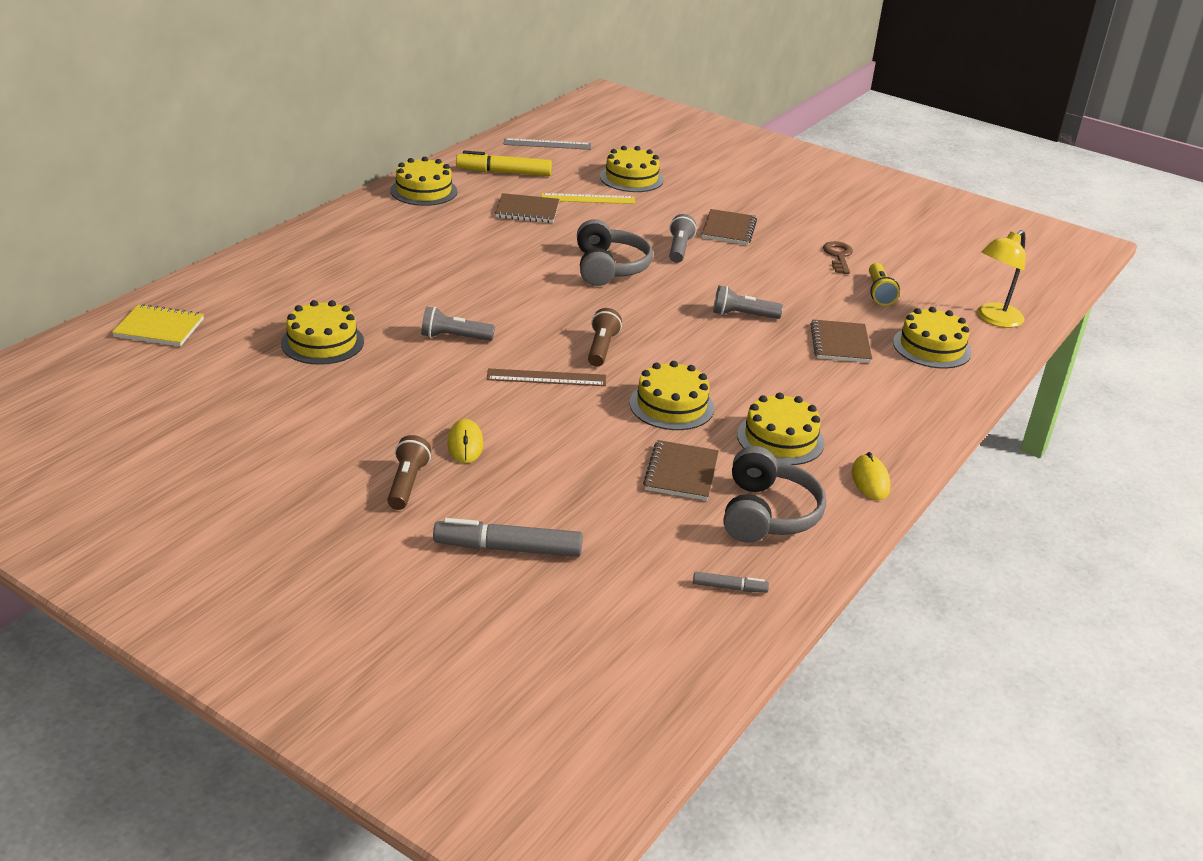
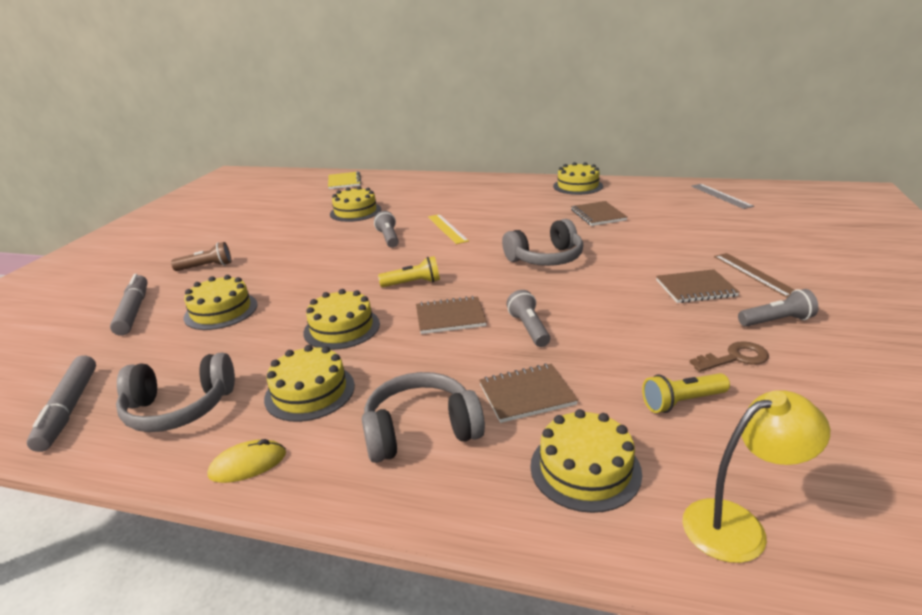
camera: 75 degrees right, 5 degrees down
yellow mouse [447,419,483,463] -> none
yellow marker [456,151,552,176] -> none
brown ruler [487,368,606,386] -> brown ruler moved to [714,253,795,298]
yellow ruler [541,193,635,204] -> yellow ruler moved to [428,214,469,244]
brown flashlight [588,308,622,367] -> yellow flashlight [378,256,440,287]
yellow cake [600,146,664,192] -> yellow cake moved to [184,275,258,330]
brown notebook [643,440,719,500] -> brown notebook moved to [416,296,487,334]
grey flashlight [669,214,697,263] -> grey flashlight moved to [738,289,819,327]
grey marker [693,572,769,593] -> grey marker [27,355,96,452], size x2.00
yellow lamp [977,230,1026,328] -> yellow lamp turned 135 degrees clockwise [682,390,830,563]
none -> grey headphones [362,372,485,463]

